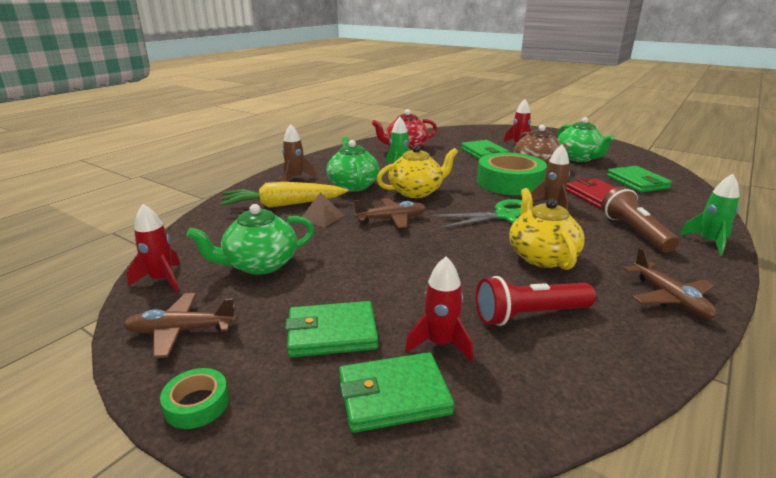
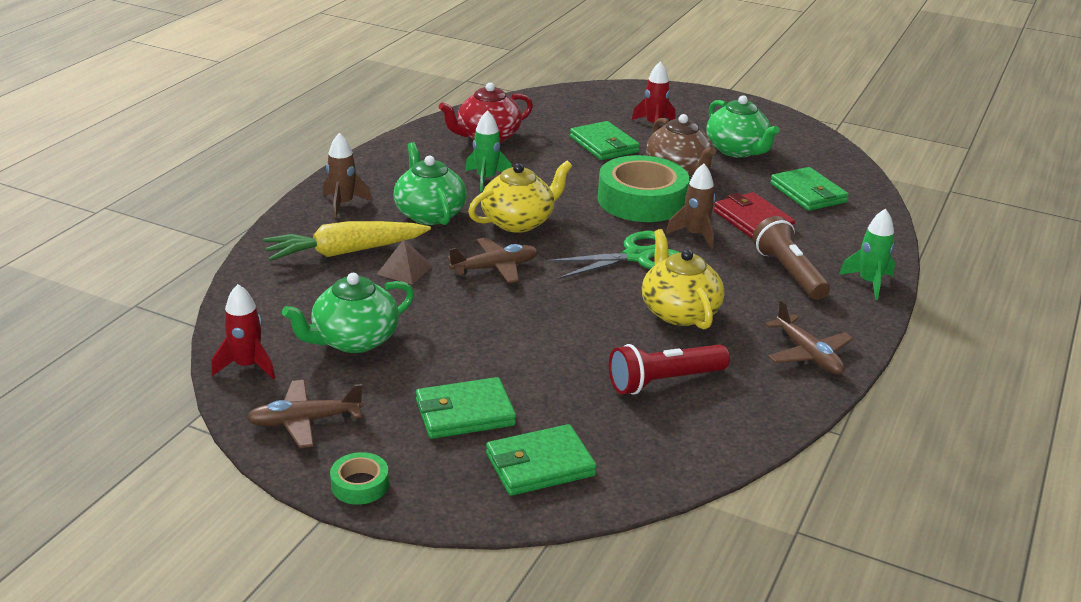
camera: 10 degrees left, 5 degrees up
red rocket [405,257,473,362] -> none

